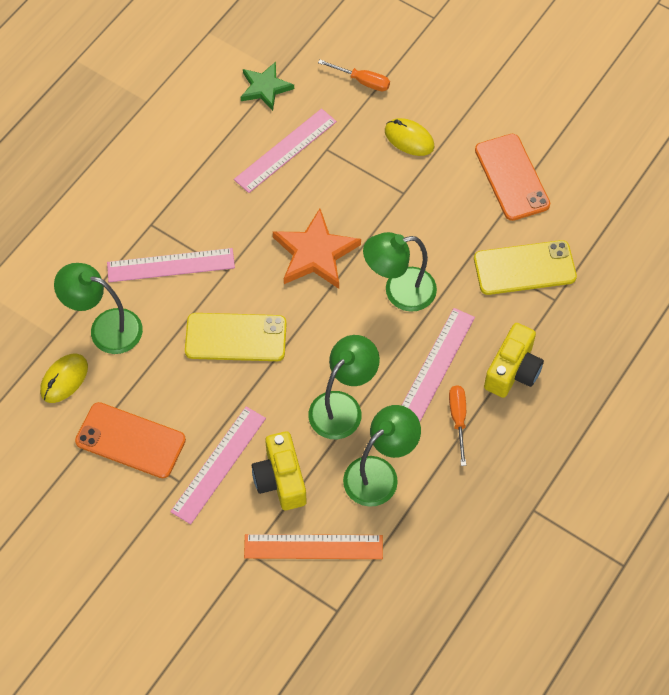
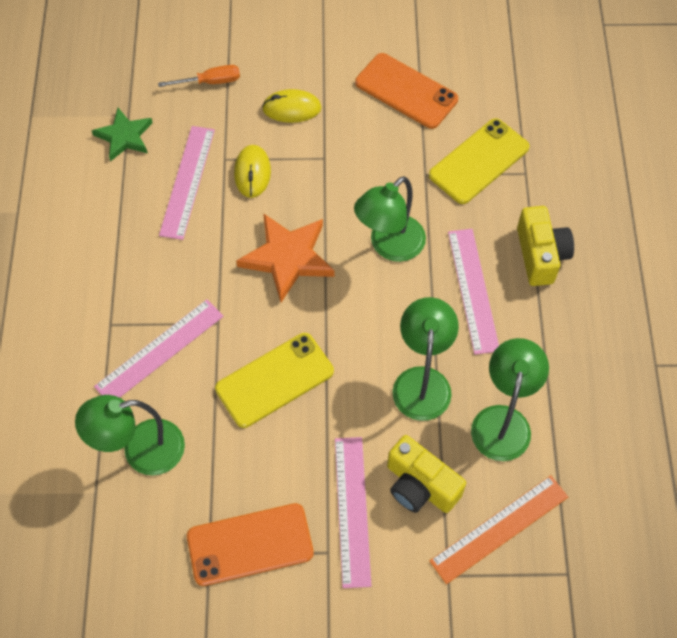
camera: 35 degrees left, 0 degrees up
yellow mouse [40,354,88,403] -> yellow mouse moved to [234,145,271,198]
orange screwdriver [449,385,466,466] -> none

